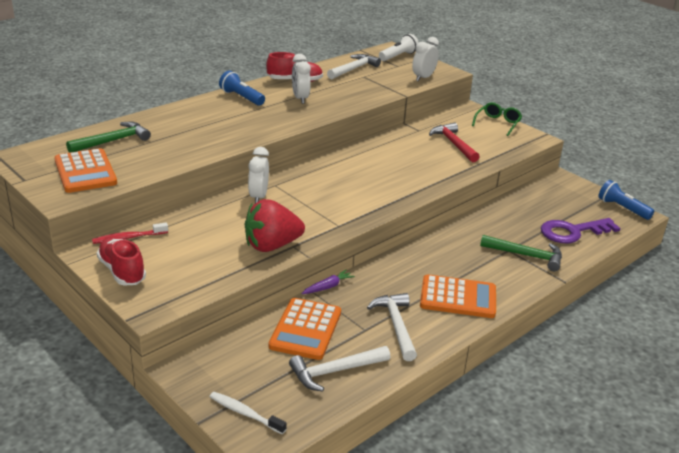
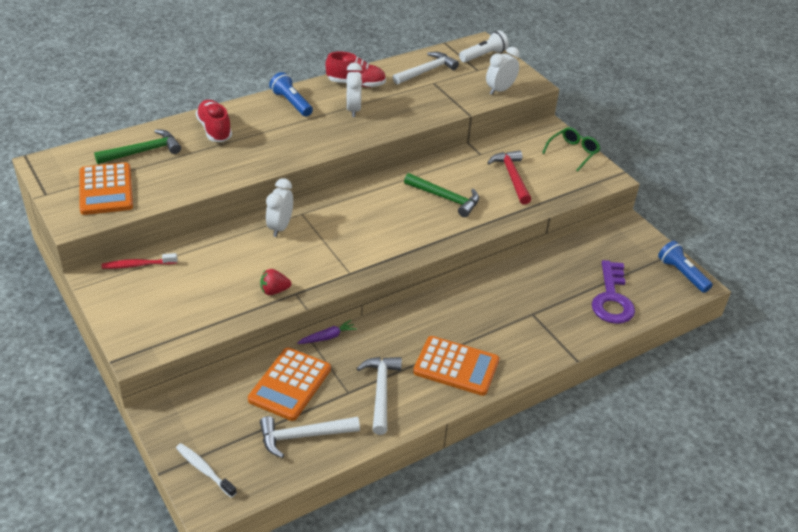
camera: 10 degrees right, 10 degrees up
red shoe [97,236,146,285] -> red shoe moved to [196,100,232,142]
red strawberry [245,199,305,252] -> red strawberry [260,269,291,295], size x0.50
green hammer [480,235,562,271] -> green hammer moved to [404,173,479,217]
purple key [541,218,620,243] -> purple key turned 75 degrees counterclockwise [592,260,635,324]

